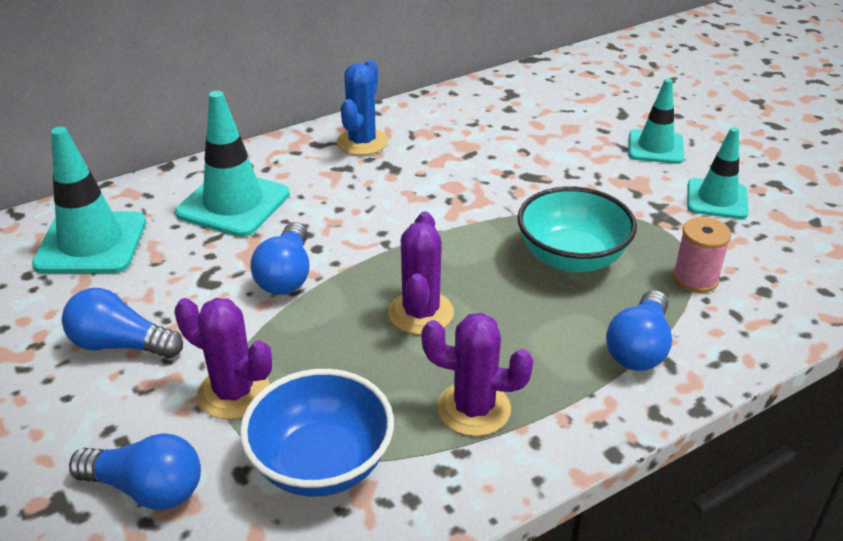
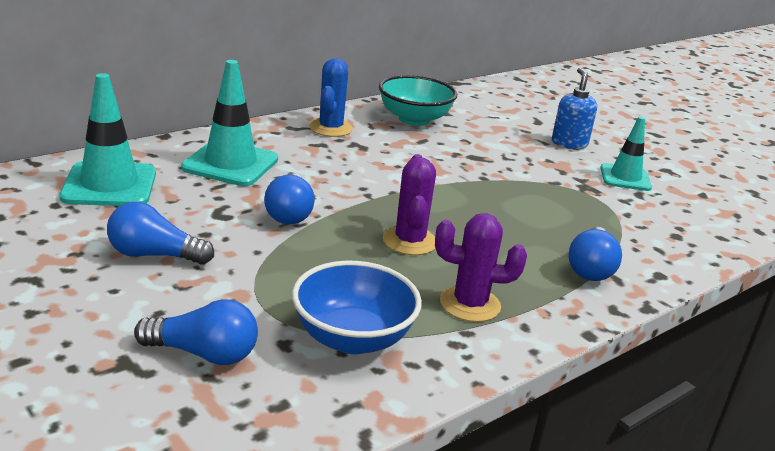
camera: 10 degrees left, 10 degrees down
purple cactus [174,298,272,419] -> none
turquoise bowl [517,186,637,273] -> turquoise bowl moved to [379,75,457,126]
turquoise traffic cone [628,78,684,164] -> blue soap dispenser [552,68,597,149]
pink spool [672,217,732,293] -> none

